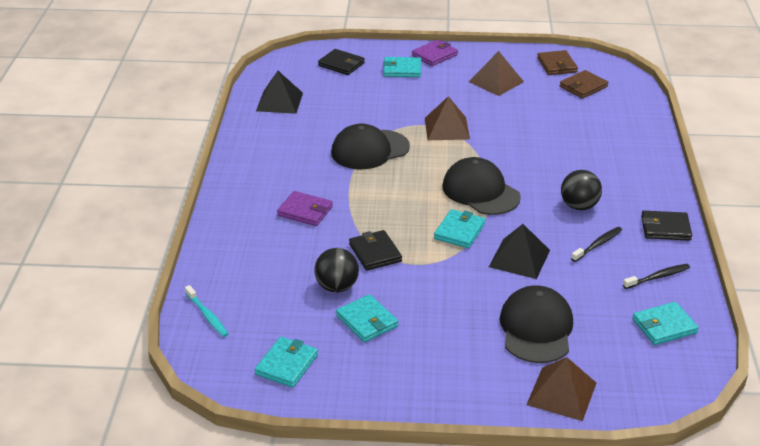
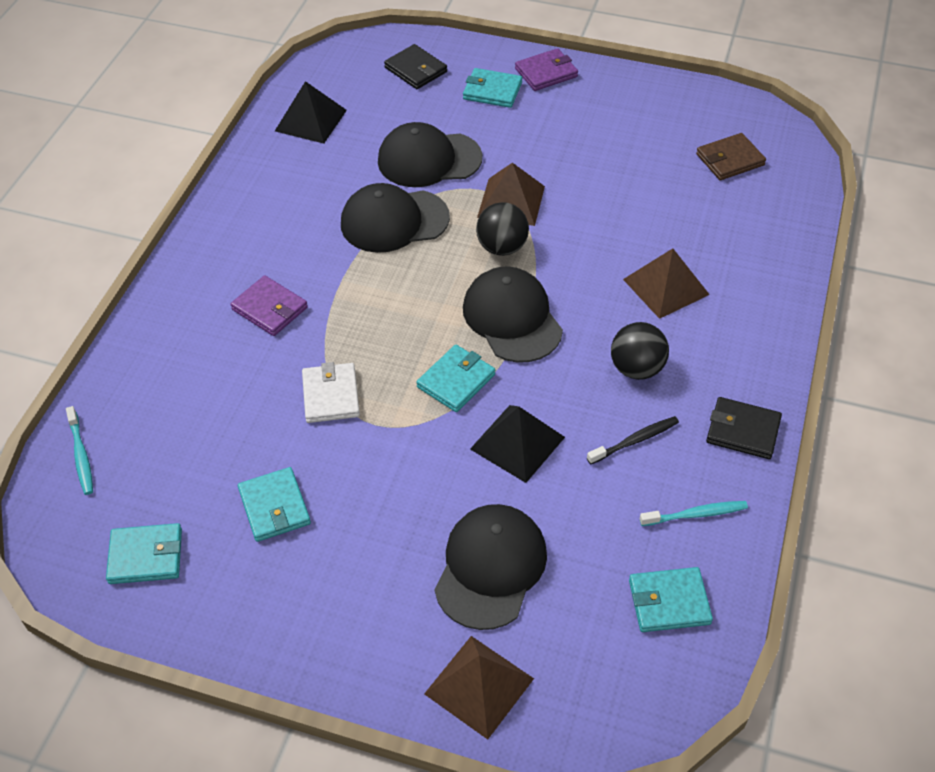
camera: 15 degrees right, 15 degrees up
turquoise wallet [255,337,318,388] -> turquoise wallet turned 45 degrees clockwise [106,523,182,584]
black ball [314,248,359,293] -> black ball moved to [476,202,529,256]
black wallet [349,230,402,271] -> white wallet [302,362,360,423]
brown pyramid [469,51,524,96] -> brown pyramid moved to [623,248,710,319]
brown wallet [537,50,578,75] -> none
black toothbrush [623,264,690,289] -> turquoise toothbrush [640,501,748,526]
none -> black cap [378,122,482,187]

